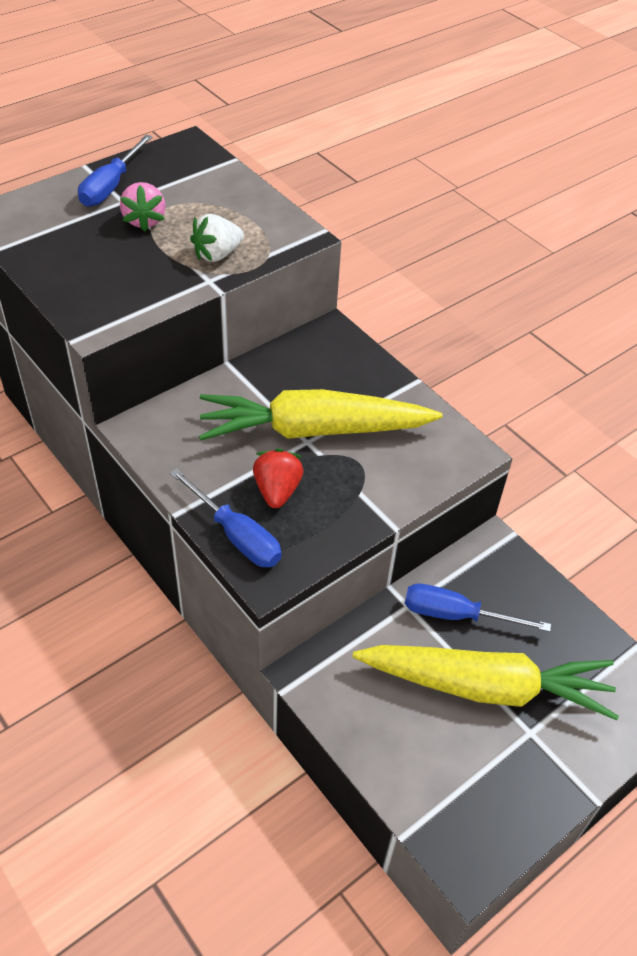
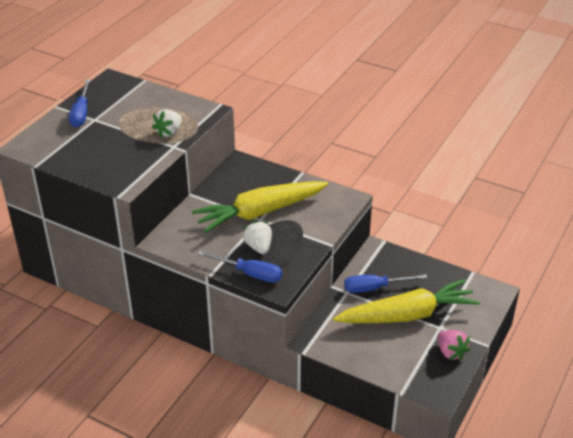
camera: 20 degrees left, 10 degrees down
pink strawberry [120,182,165,231] -> pink strawberry moved to [438,330,470,361]
red strawberry [253,448,304,508] -> white strawberry [243,220,272,254]

